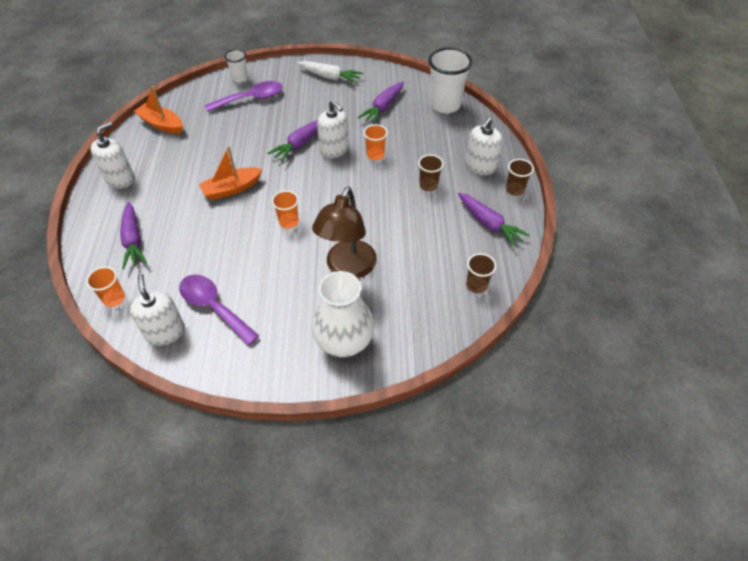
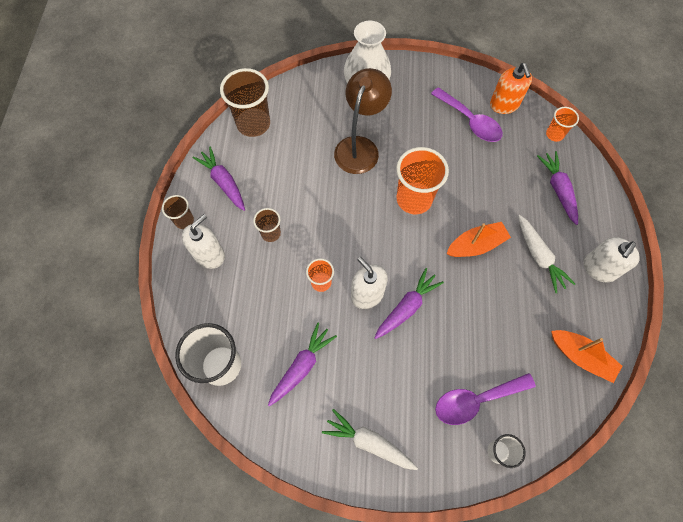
camera: 175 degrees left, 15 degrees up
white soap dispenser [130,274,185,346] -> orange soap dispenser [490,63,532,114]
orange cup [272,190,299,229] -> orange cup [396,147,449,214], size x1.89
brown cup [466,253,497,293] -> brown cup [220,68,270,137], size x1.89
none -> white carrot [518,215,575,293]

